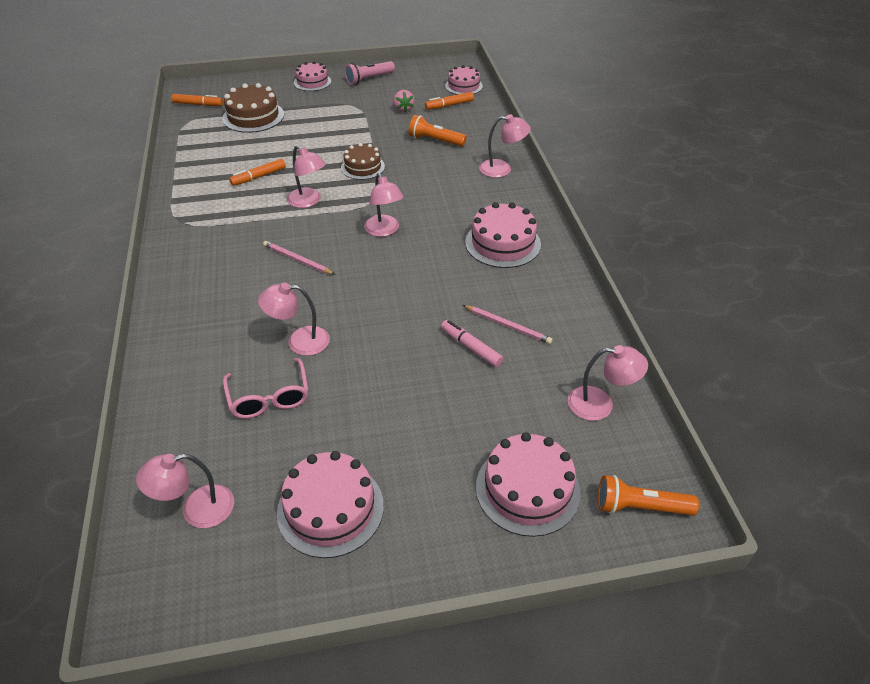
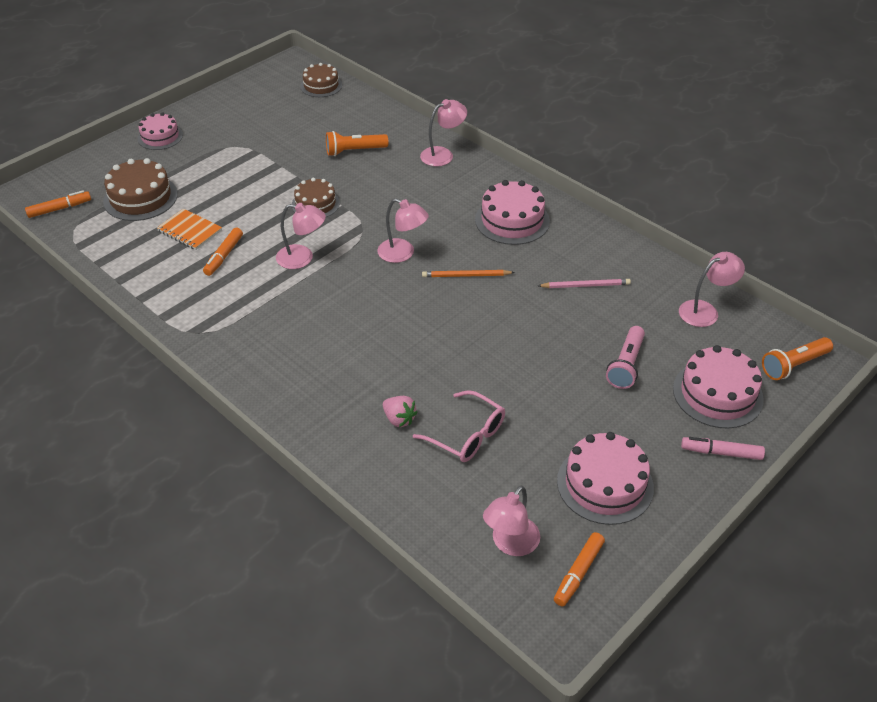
camera: 35 degrees left, 0 degrees up
pink lamp [258,283,330,356] -> none
pink pencil [263,241,335,275] -> none
pink flashlight [345,61,395,85] -> pink flashlight moved to [606,326,645,389]
pink strawberry [393,90,415,112] -> pink strawberry moved to [383,396,417,427]
orange marker [425,92,474,110] -> orange marker moved to [554,532,605,606]
pink marker [441,320,503,367] -> pink marker moved to [681,437,765,460]
pink cake [445,65,483,95] -> brown cake [300,63,342,97]
none -> orange notebook [157,208,222,250]
none -> orange pencil [422,270,515,277]

